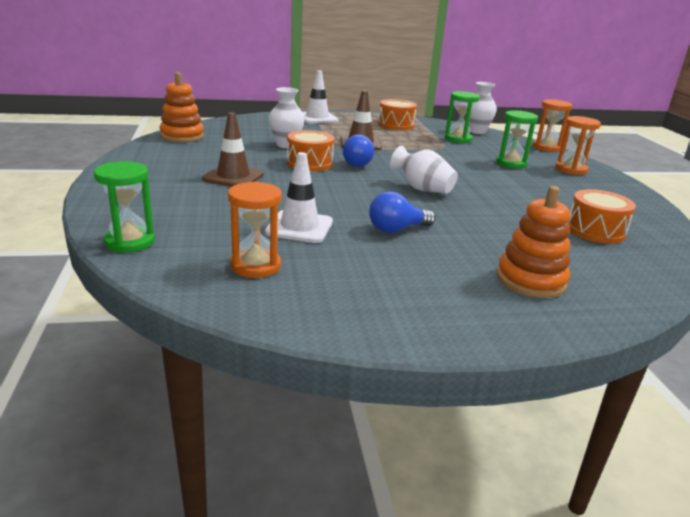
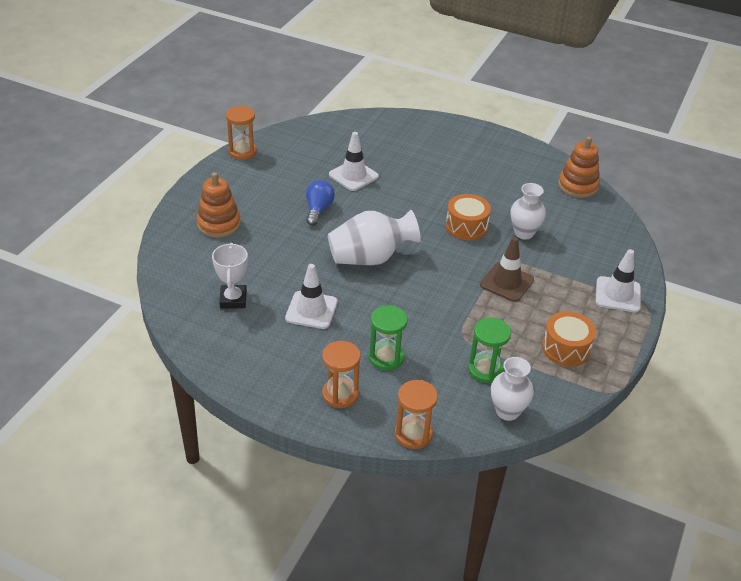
camera: 125 degrees right, 15 degrees up
green hourglass [94,161,155,253] -> none
brown traffic cone [202,112,264,187] -> none
orange hourglass [228,182,282,278] -> orange hourglass moved to [226,106,257,160]
blue light bulb [343,135,374,167] -> none
white vase [390,146,458,193] -> white vase [328,210,421,265], size x1.51
orange drum [567,189,636,244] -> white trophy [212,243,248,309]
none -> white traffic cone [285,264,338,329]

